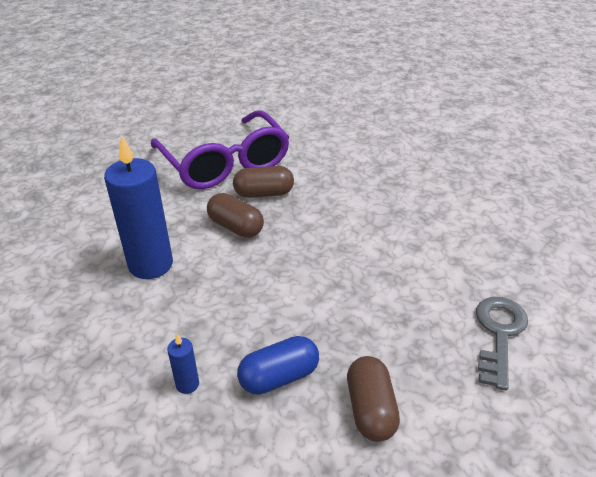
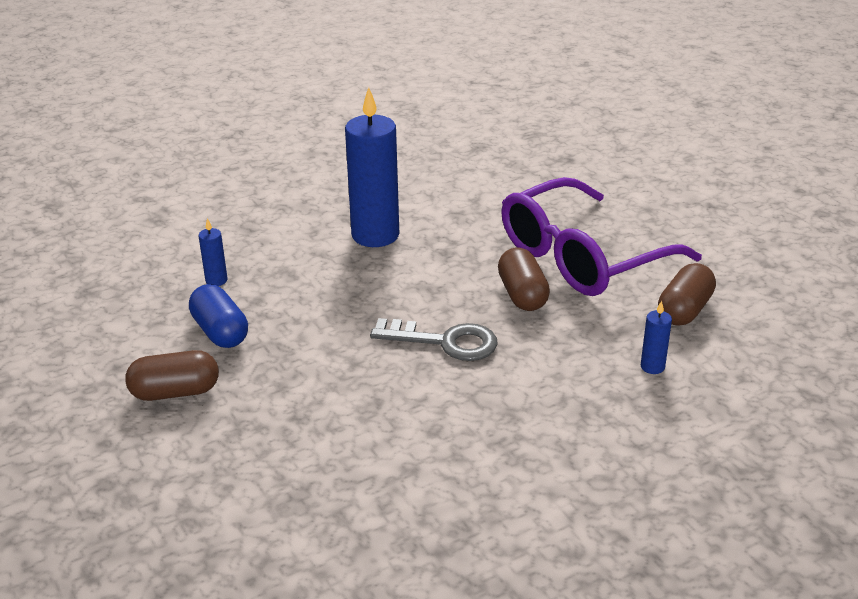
camera: 85 degrees right, 5 degrees down
brown capsule [207,193,264,238] -> brown capsule moved to [658,263,716,326]
grey key [476,297,528,391] -> grey key moved to [370,318,498,361]
none -> blue candle [641,301,672,374]

